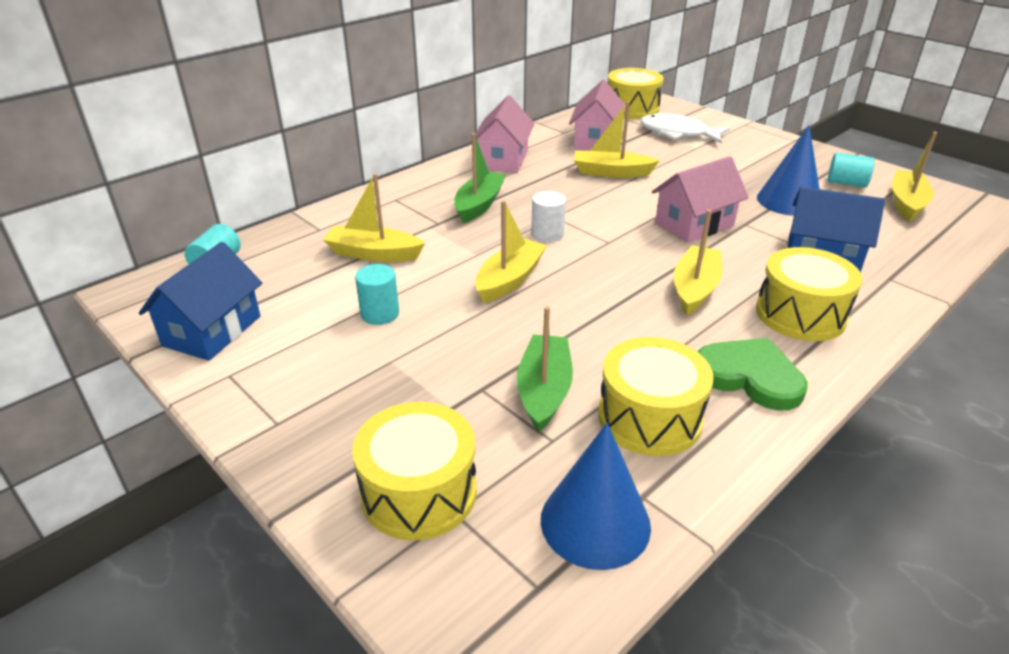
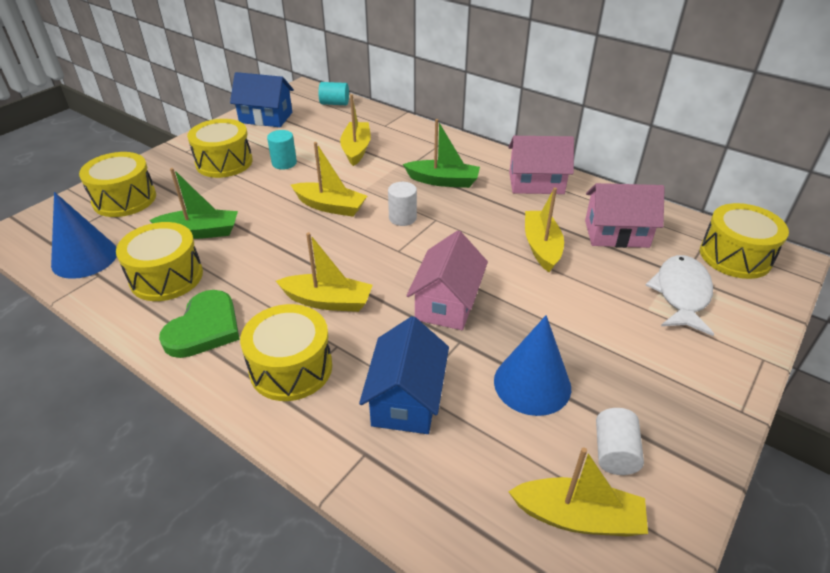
camera: 80 degrees right, 5 degrees up
pink house [652,156,749,243] -> pink house turned 60 degrees clockwise [406,230,488,330]
turquoise cylinder [828,153,875,187] -> white cylinder [596,408,644,475]
none -> yellow drum [187,119,253,178]

